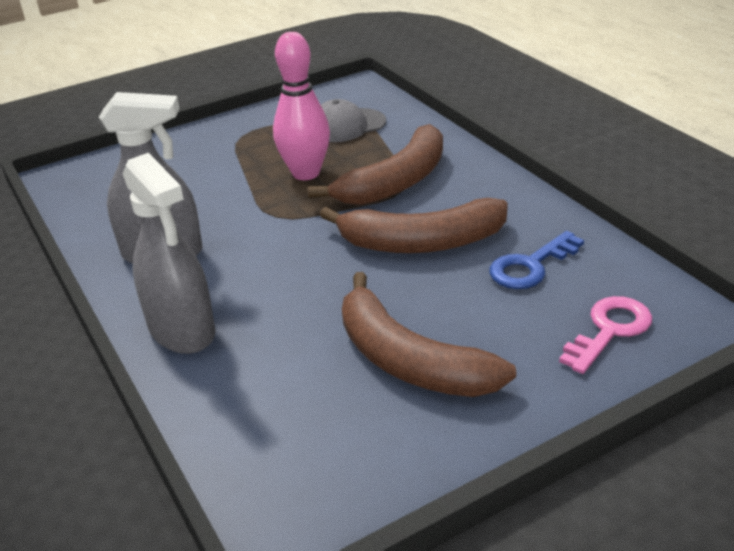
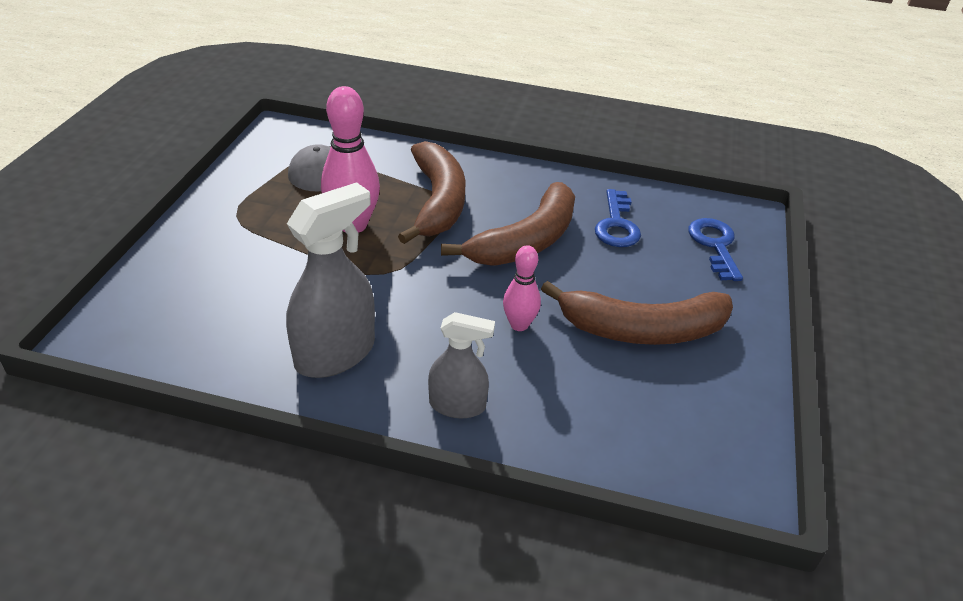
camera: 50 degrees left, 5 degrees up
grey spray bottle [123,153,215,354] -> grey spray bottle [428,312,495,418], size x0.61
pink key [559,296,652,374] -> blue key [688,218,743,281]
none -> pink bowling pin [503,245,541,331]

